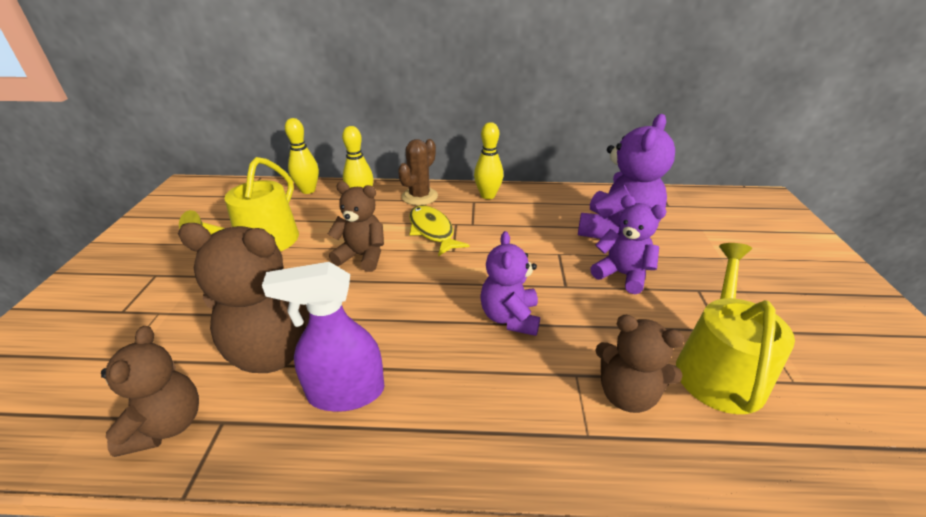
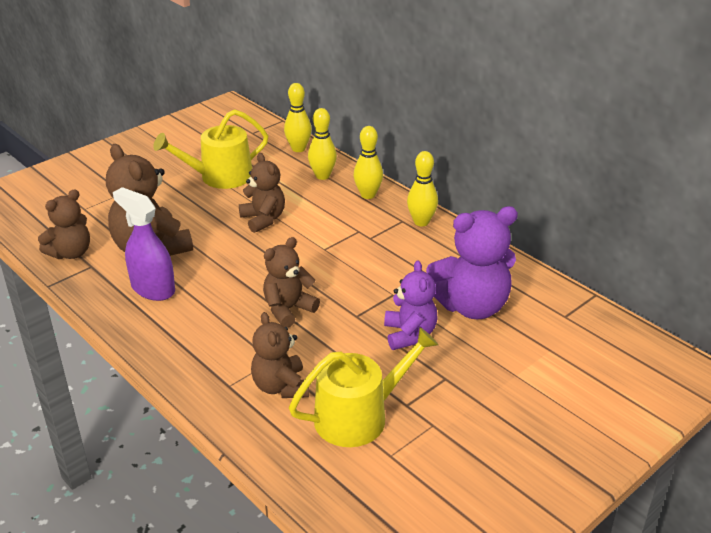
camera: 45 degrees right, 0 degrees up
brown cactus [398,139,438,205] -> yellow bowling pin [353,126,383,199]
yellow fish [409,205,470,256] -> none
purple teddy bear [480,231,540,336] -> brown teddy bear [263,237,320,328]

